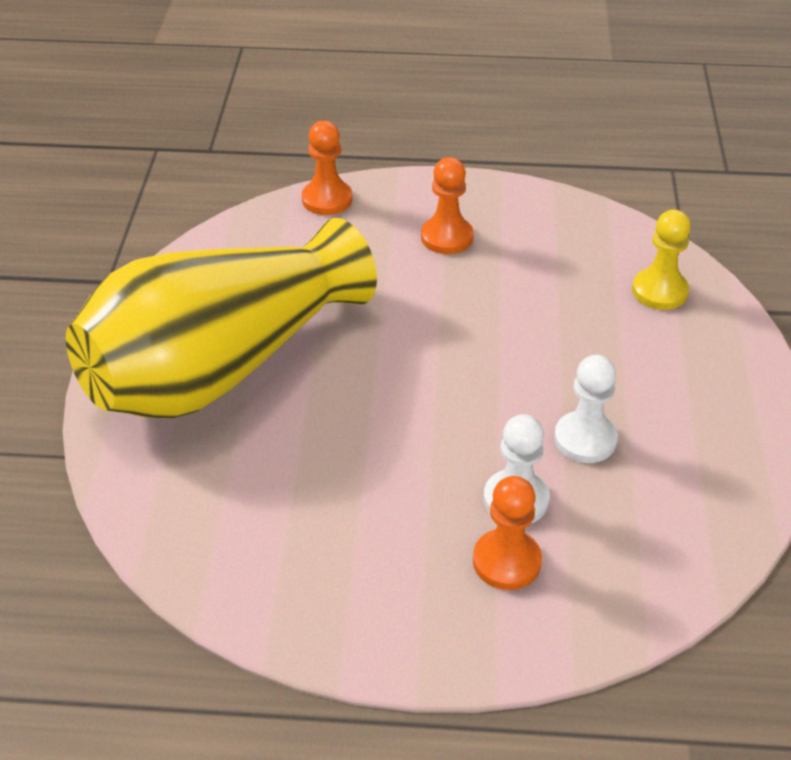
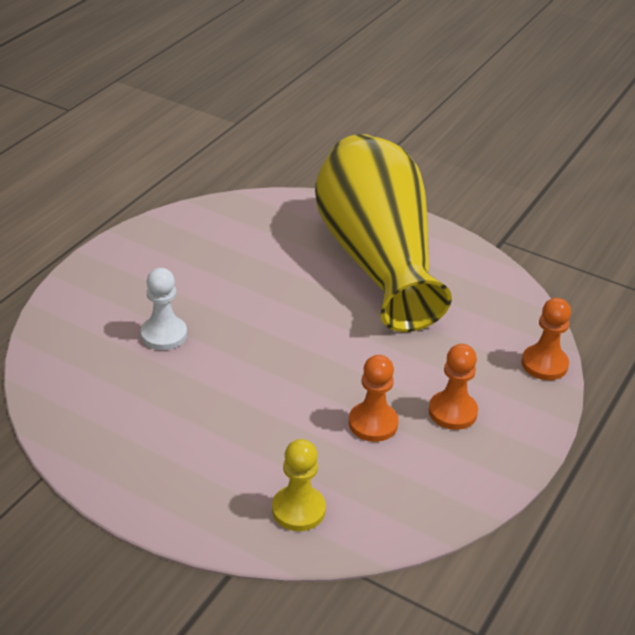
camera: 115 degrees right, 5 degrees down
orange pawn [473,476,542,590] -> orange pawn moved to [349,355,399,442]
white pawn [554,355,618,463] -> none

